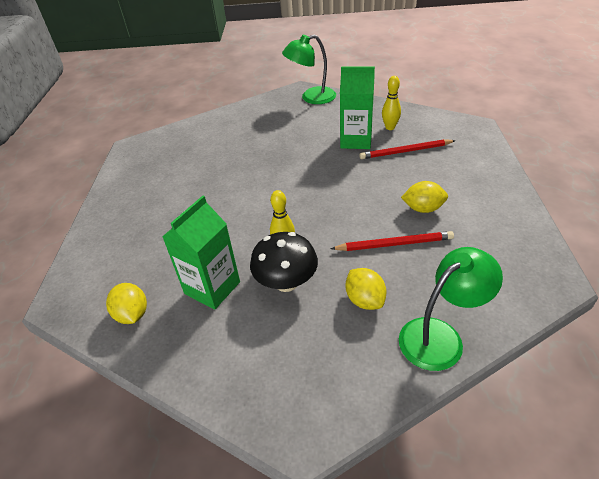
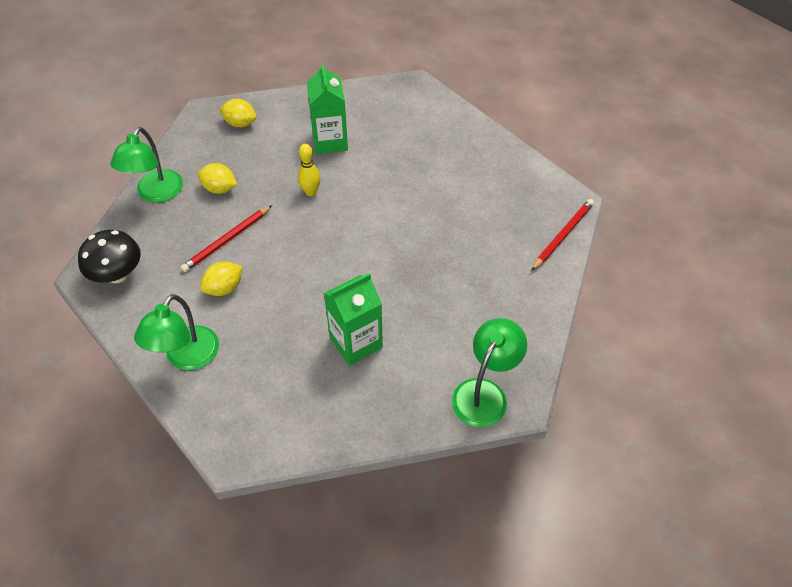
camera: 135 degrees right, 10 degrees up
yellow lemon [106,283,147,324] -> yellow lemon moved to [219,99,257,127]
black mushroom [250,232,318,292] -> black mushroom moved to [78,230,141,283]
red pencil [359,139,456,159] -> red pencil moved to [531,199,594,271]
yellow bowling pin [382,76,401,130] -> none
none -> green lamp [134,294,219,370]

